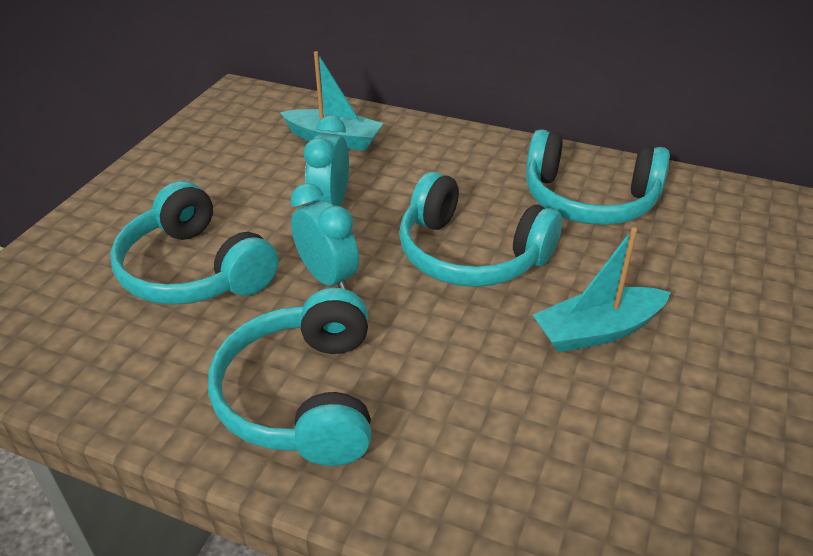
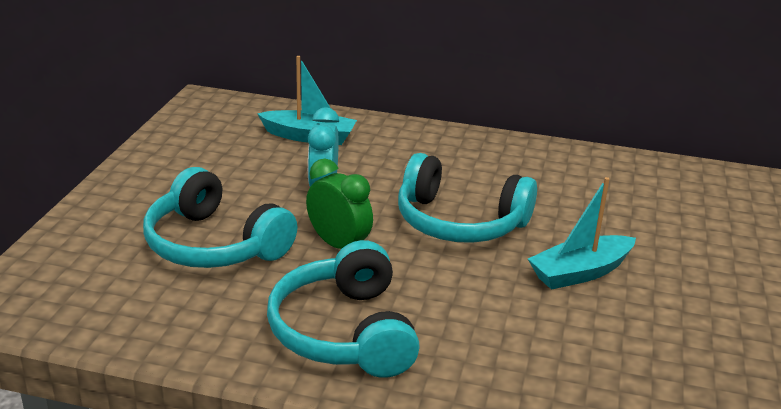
camera: 10 degrees left, 10 degrees down
turquoise clock [290,183,359,290] -> green clock [306,159,373,249]
turquoise headphones [526,129,670,225] -> none

